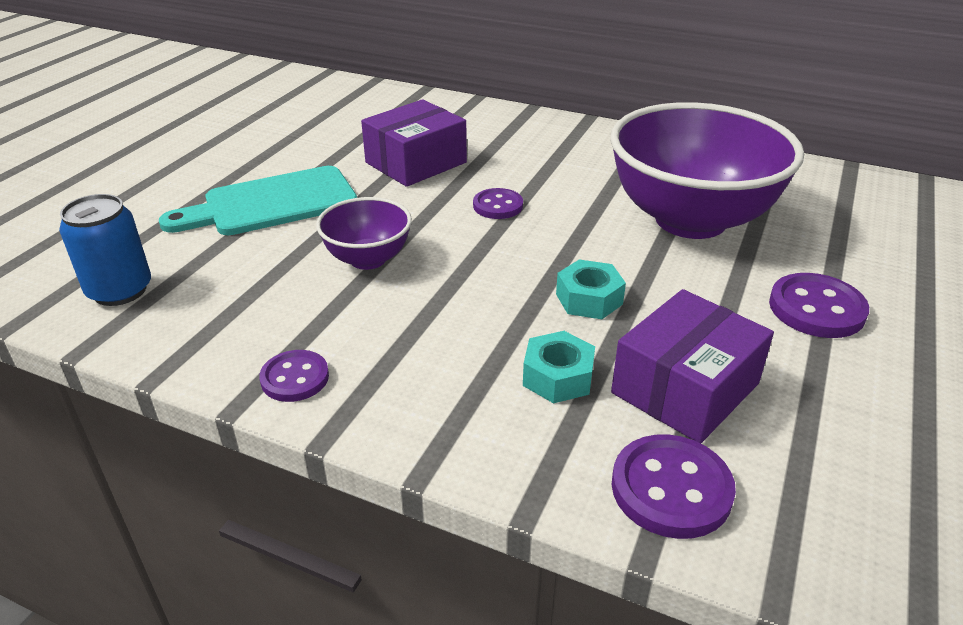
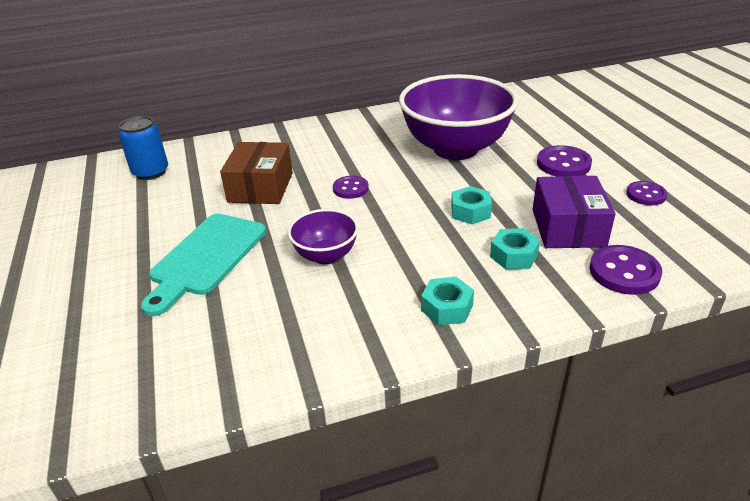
camera: 40 degrees left, 0 degrees up
blue can [59,194,151,306] -> blue can moved to [119,116,168,180]
purple button [259,350,329,402] -> purple button moved to [626,181,667,205]
purple box [361,99,467,187] -> brown box [220,142,293,204]
none -> turquoise nut [421,277,474,325]

